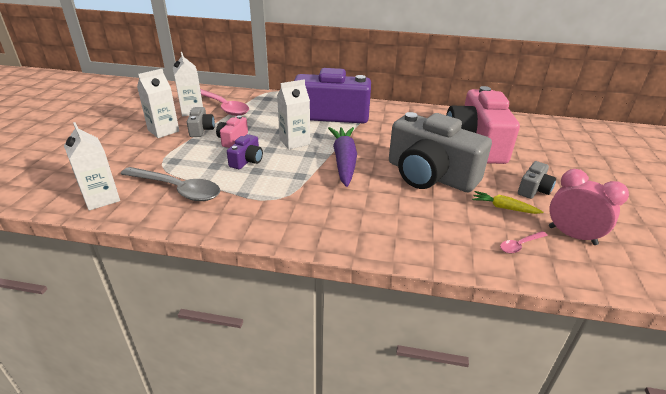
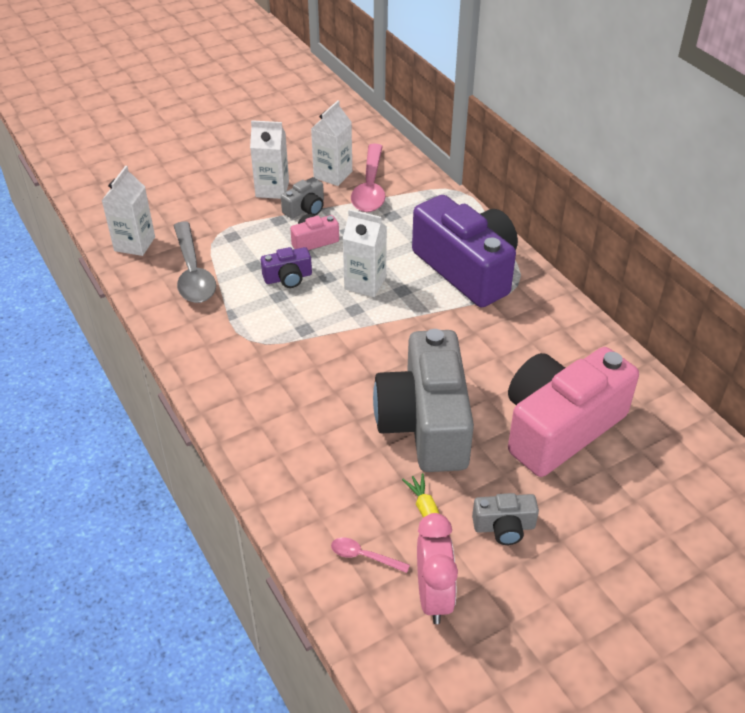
camera: 50 degrees right, 10 degrees up
purple carrot [328,127,357,187] -> none

